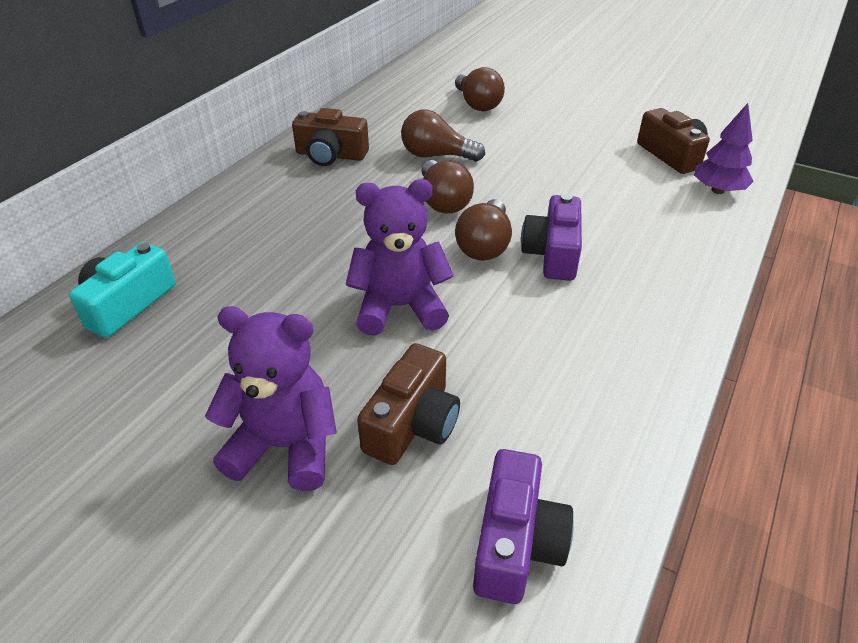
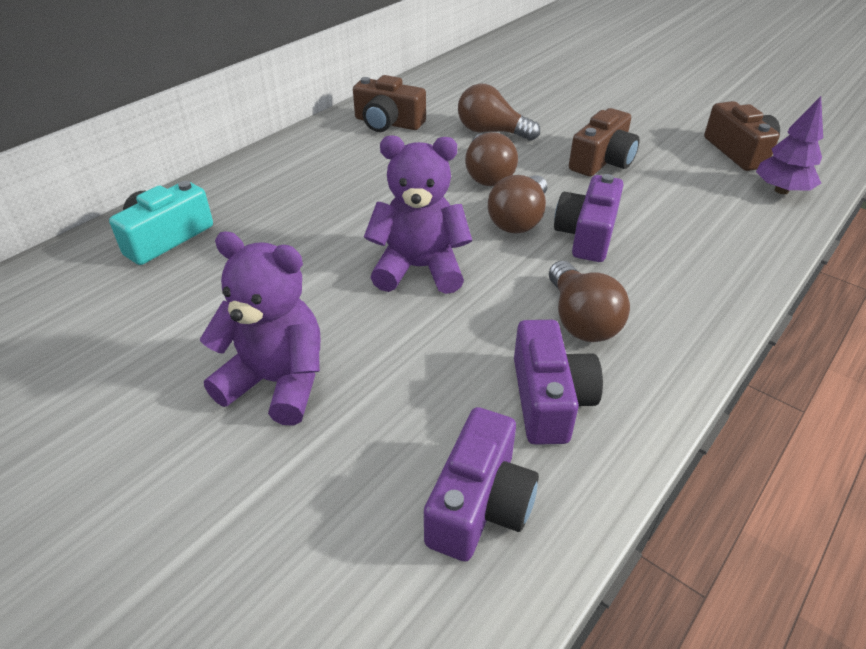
camera: 10 degrees right, 0 degrees up
brown camera [357,343,460,465] -> brown camera moved to [569,108,640,177]
brown light bulb [455,67,505,111] -> brown light bulb moved to [549,261,630,342]
none -> purple camera [514,320,603,445]

